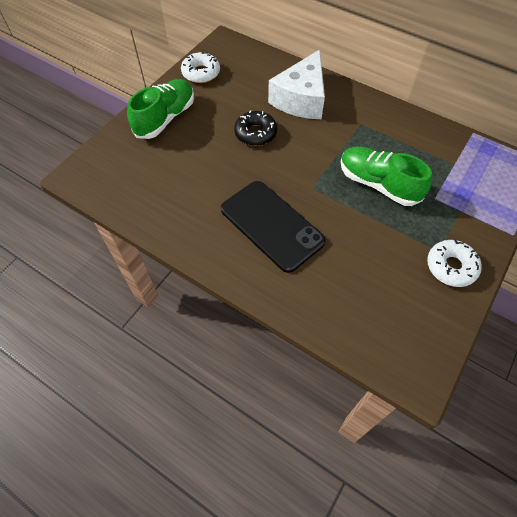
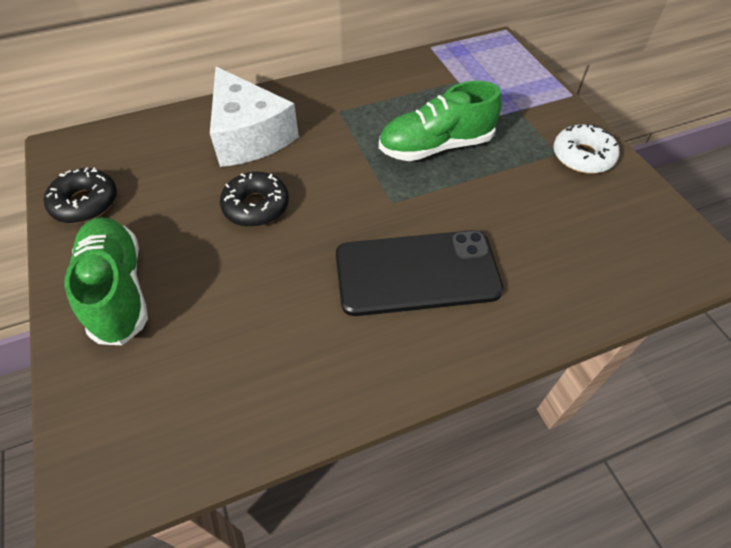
camera: 55 degrees left, 5 degrees down
white donut [181,51,220,83] -> black donut [44,167,117,223]

